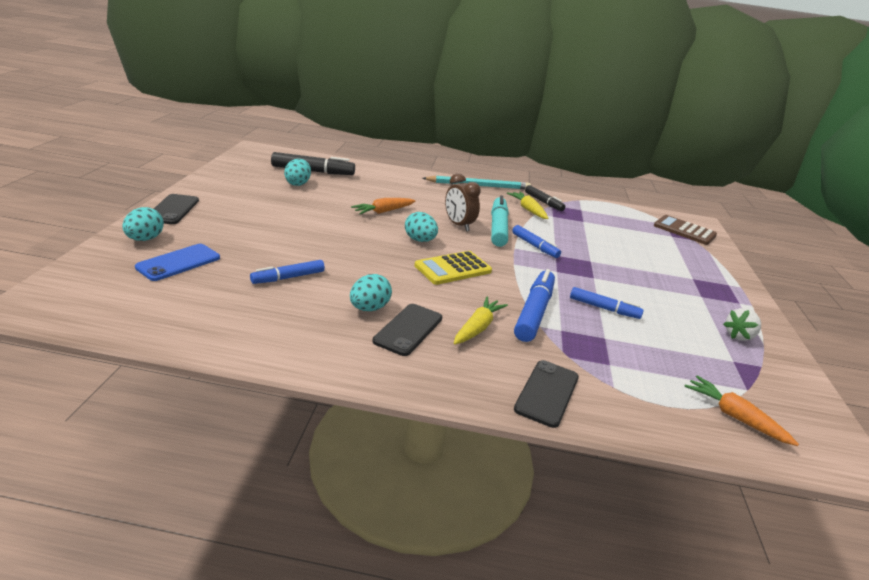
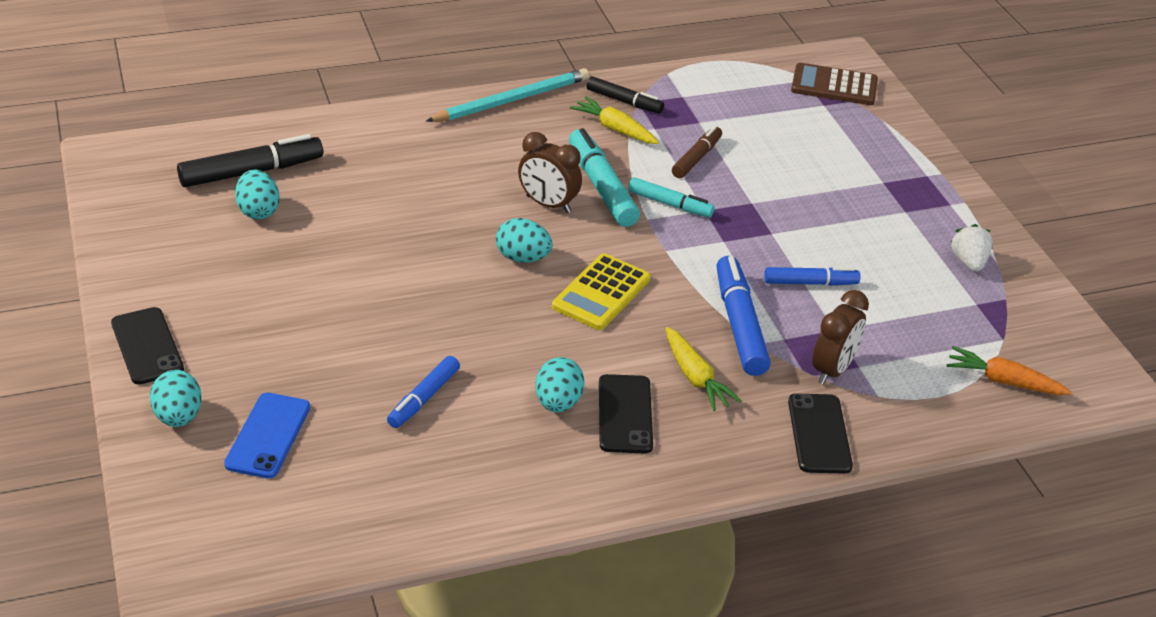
camera: 25 degrees left, 10 degrees up
orange carrot [351,198,415,214] -> none
yellow carrot [454,297,508,344] -> yellow carrot turned 150 degrees clockwise [666,327,742,411]
blue marker [512,225,561,258] -> turquoise marker [628,177,714,217]
white strawberry [723,308,761,341] -> white strawberry turned 150 degrees clockwise [950,224,993,272]
none -> brown marker [672,126,722,178]
none -> brown clock [812,290,869,385]

